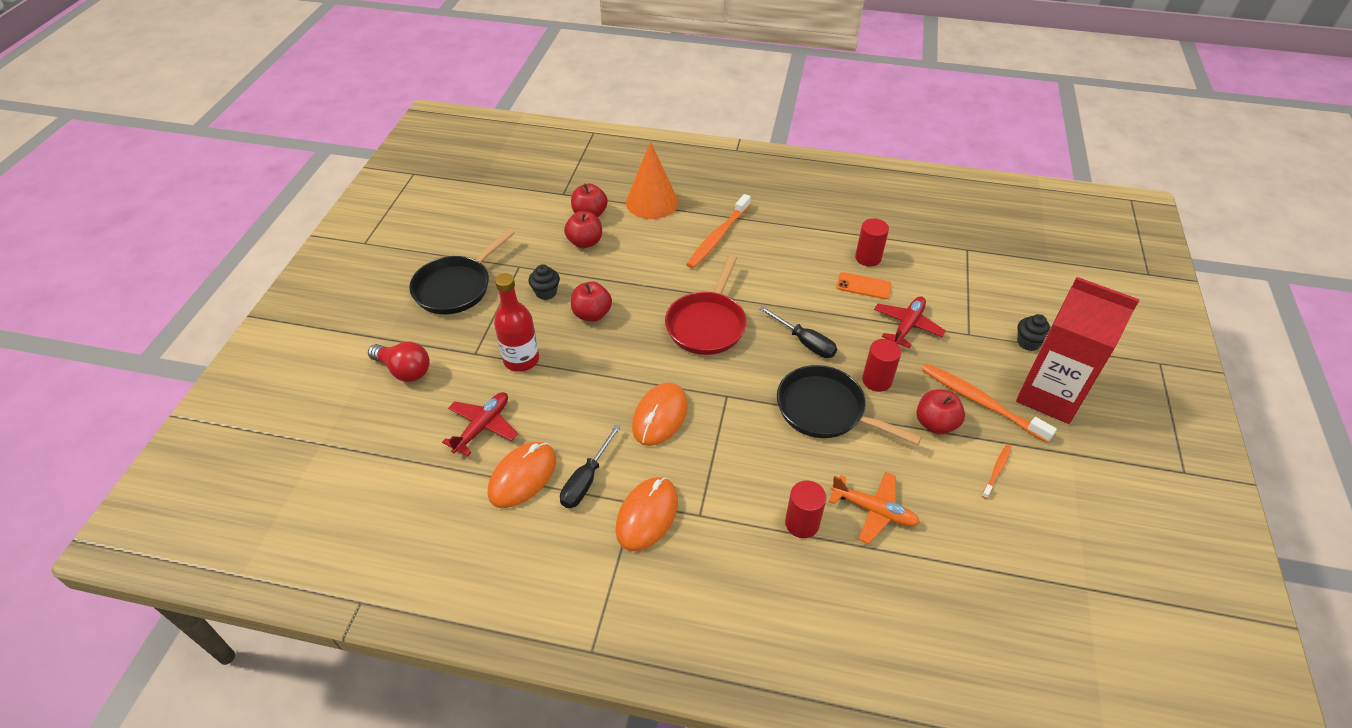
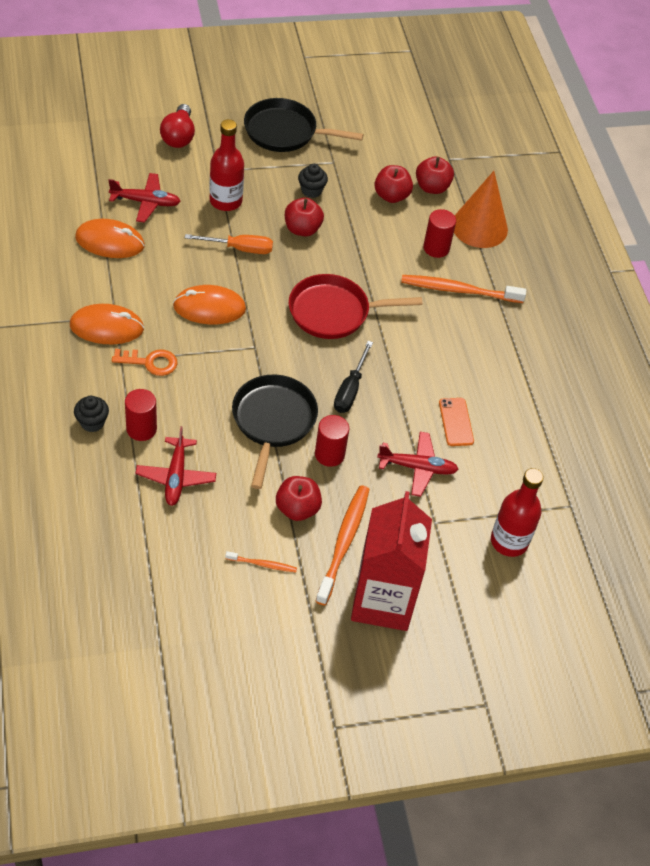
camera: 60 degrees right, 5 degrees up
black screwdriver [560,424,621,508] -> none
orange plane [829,472,920,544] -> red plane [135,426,216,506]
red cylinder [855,218,889,267] -> red cylinder moved to [423,209,456,258]
black cupcake [1017,314,1051,351] -> black cupcake moved to [74,396,109,432]
none -> orange key [112,349,178,376]
none -> orange screwdriver [185,234,273,254]
none -> red bottle [491,468,544,557]

